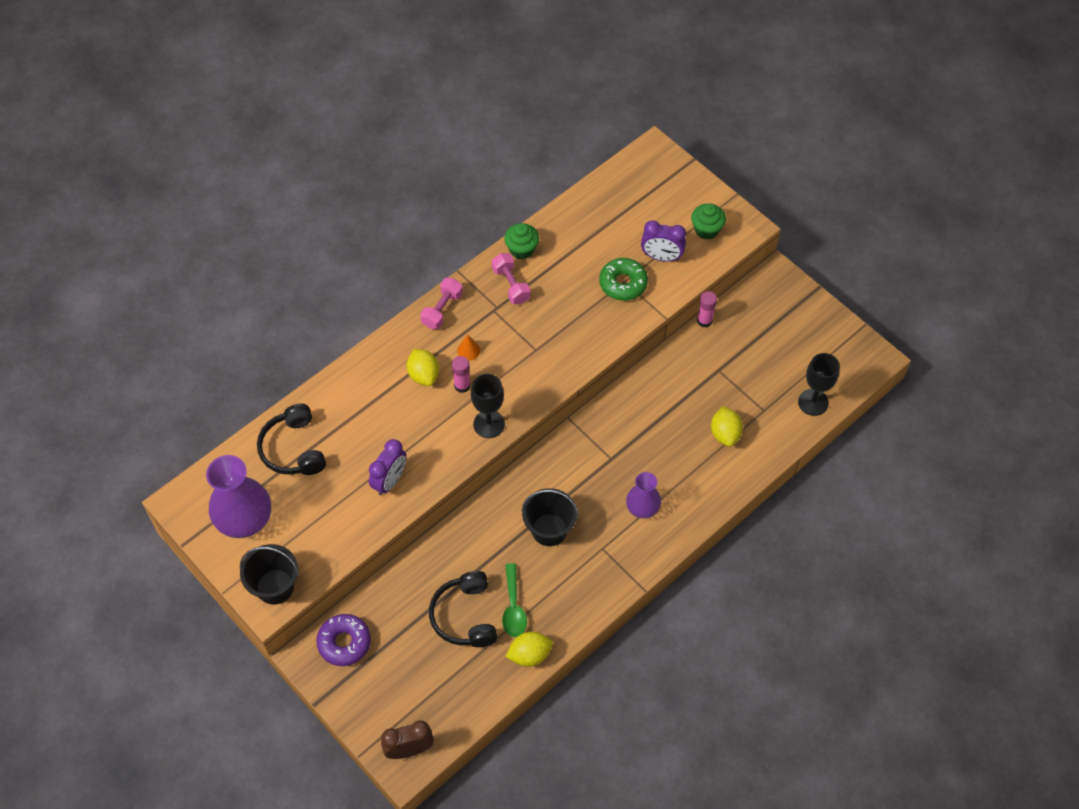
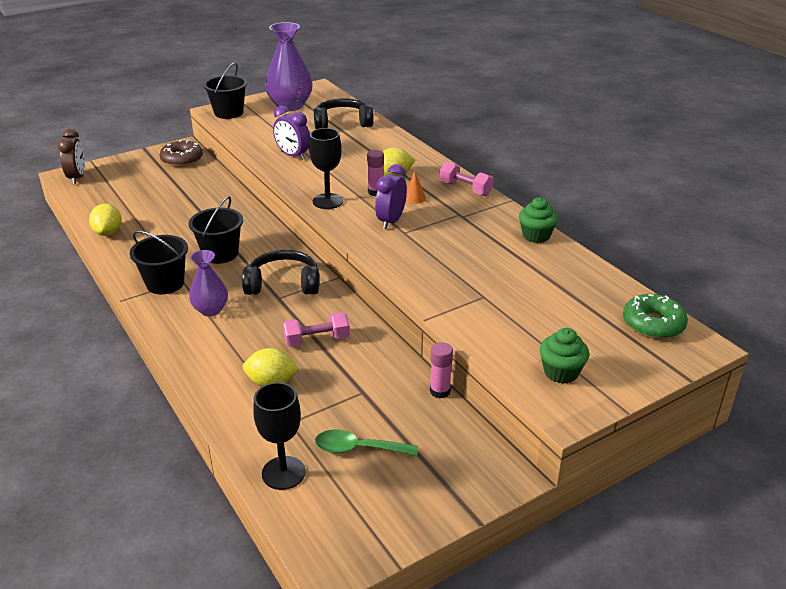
camera: 100 degrees right, 25 degrees down
purple donut [316,614,371,666] -> brown donut [160,140,203,167]
black headphones [429,571,497,647] -> black headphones moved to [242,250,319,295]
pink dumbbell [492,253,530,304] -> pink dumbbell moved to [283,312,350,347]
green spoon [502,563,527,637] -> green spoon moved to [315,430,418,456]
green donut [599,258,648,301] -> green donut moved to [623,294,688,339]
purple clock [641,220,686,261] -> purple clock moved to [375,164,407,229]
none -> black bucket [130,230,188,294]

